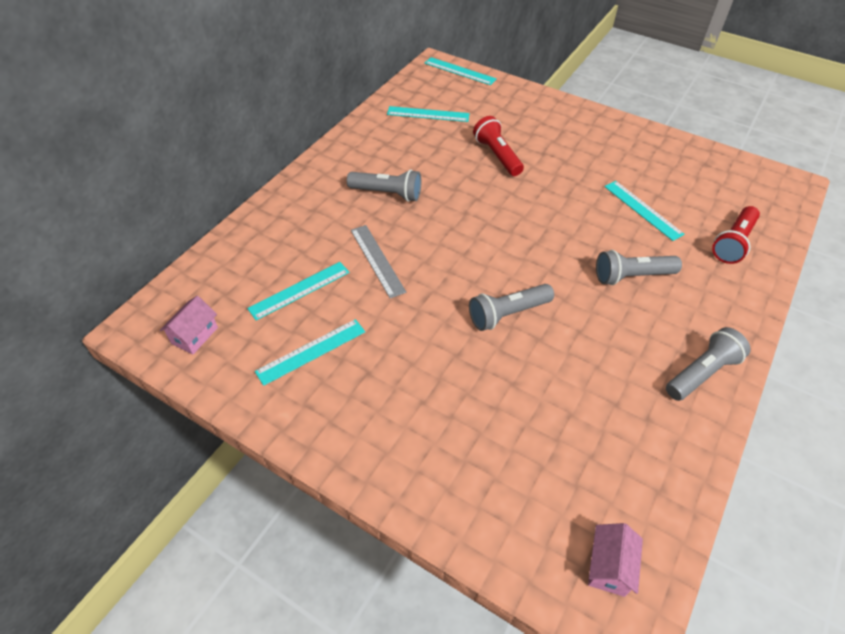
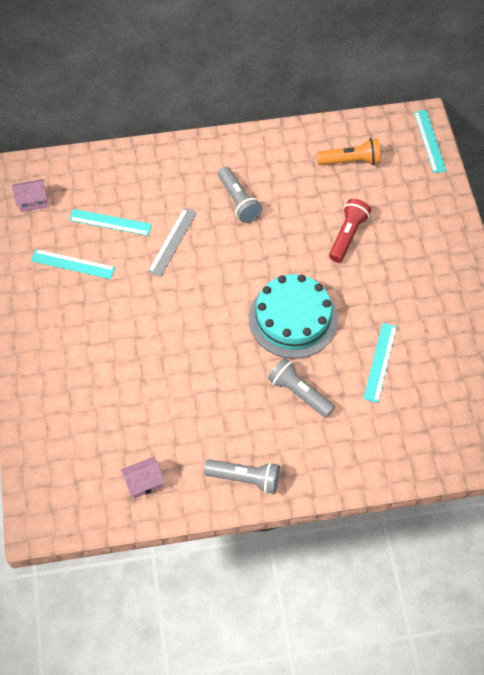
camera: 50 degrees right, 10 degrees up
turquoise ruler [387,106,470,122] -> orange flashlight [317,138,381,165]
grey flashlight [469,284,554,331] -> none
pink house [588,523,643,597] -> pink house moved to [121,456,165,499]
red flashlight [712,206,760,264] -> none
none -> turquoise cake [249,274,338,359]

